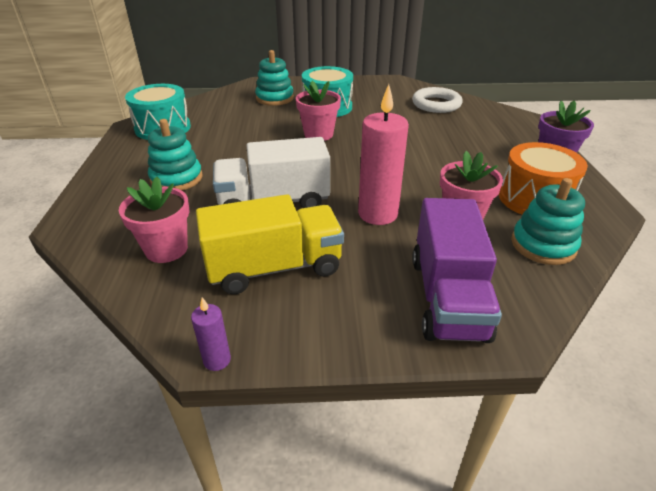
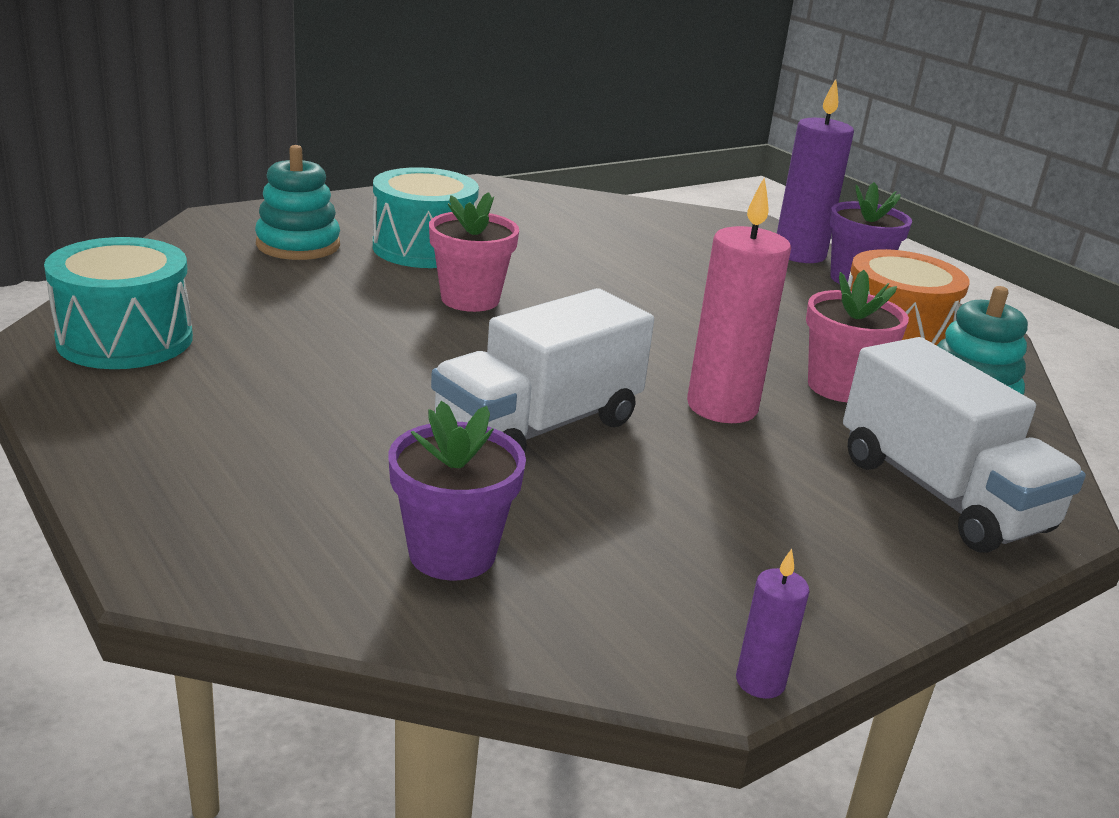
camera: 35 degrees left, 10 degrees down
pink flower pot [119,177,189,263] -> purple flower pot [388,401,526,580]
turquoise stacking toy [148,119,203,191] -> none
yellow truck [196,194,344,294] -> none
white ring [412,87,463,113] -> none
purple truck [412,198,502,343] -> white truck [843,337,1086,553]
none -> purple candle [777,79,854,263]

